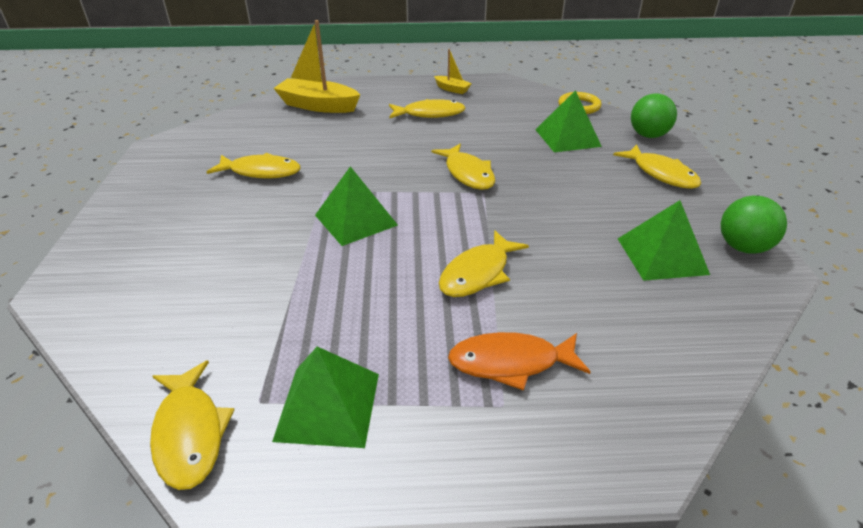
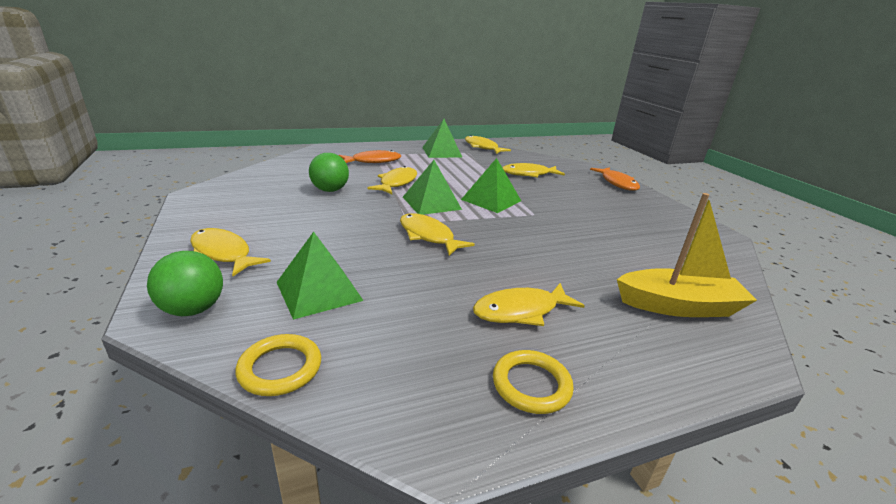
camera: 160 degrees right, 10 degrees down
yellow fish [207,153,301,179] -> yellow fish moved to [502,163,565,178]
yellow boat [434,49,472,94] -> yellow ring [493,350,574,414]
green pyramid [618,200,710,281] -> green pyramid moved to [403,160,462,215]
green ball [721,196,787,254] -> green ball moved to [309,153,349,192]
none -> orange fish [590,167,640,191]

